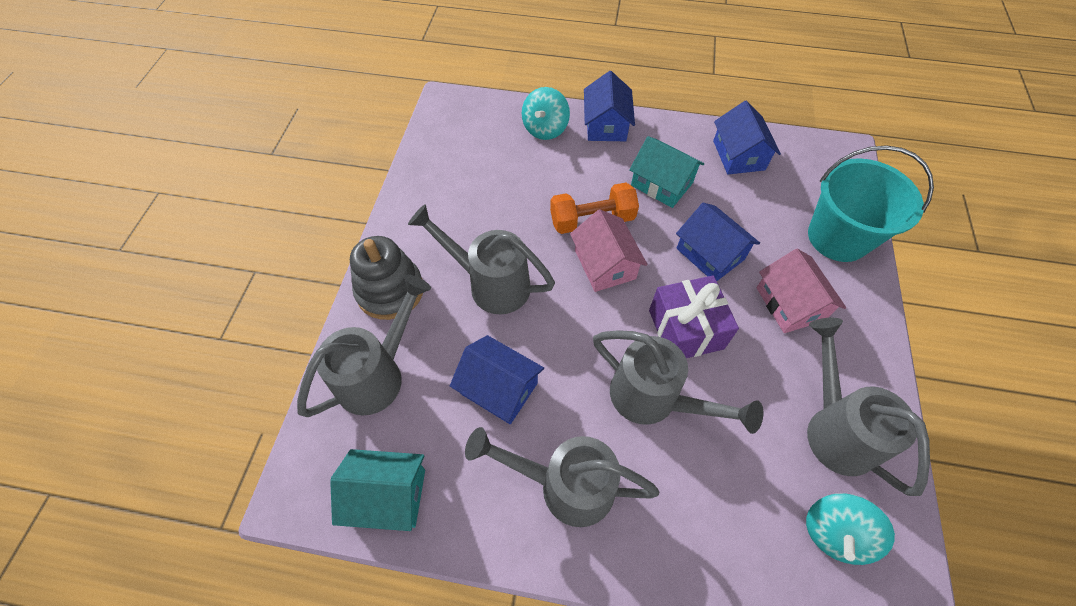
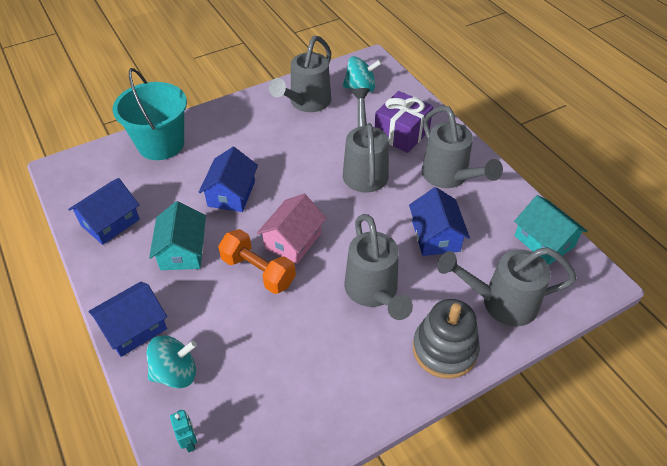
camera: 130 degrees left, 10 degrees down
purple gift [649,275,739,358] -> purple gift moved to [375,91,433,153]
pink house [756,249,846,333] -> none
none -> turquoise robot [170,410,197,452]

